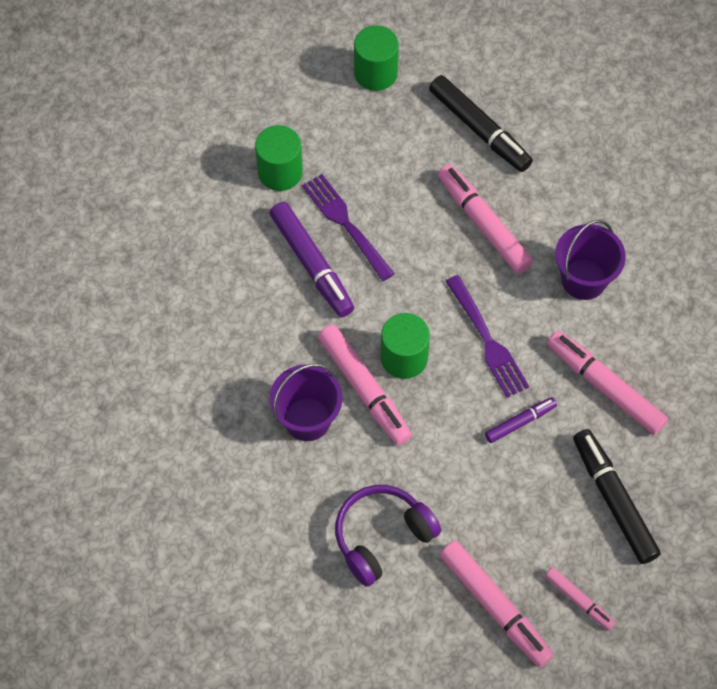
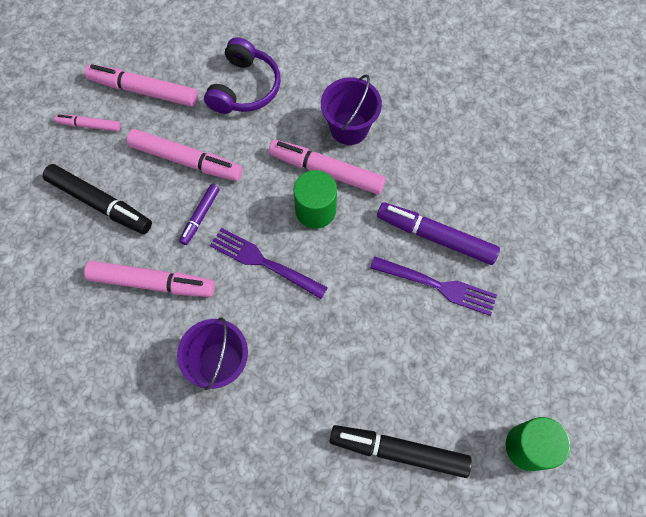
camera: 145 degrees right, 5 degrees up
green cylinder [255,125,303,191] -> none
pink marker [438,164,533,274] -> pink marker moved to [127,129,242,181]

